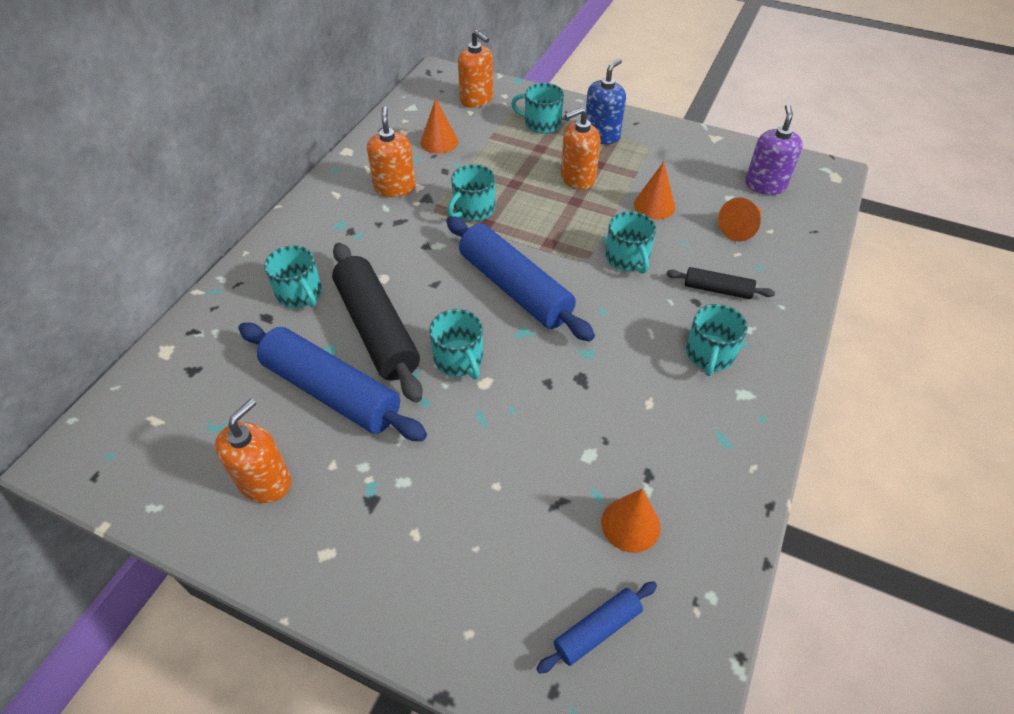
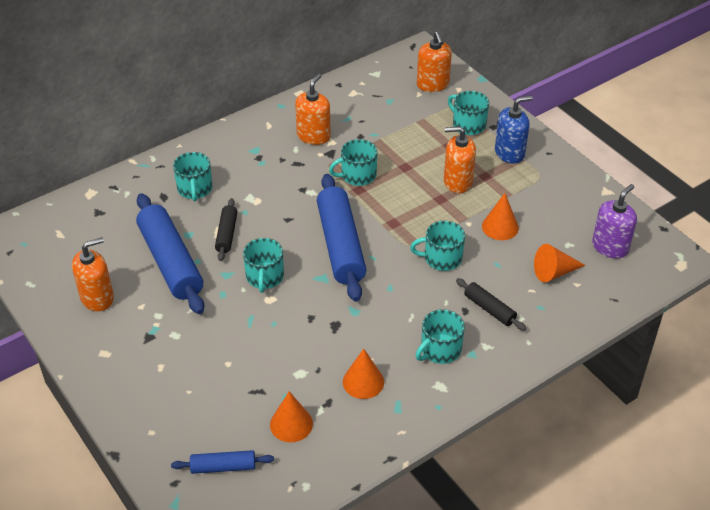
camera: 30 degrees right, 5 degrees down
black rolling pin [332,243,423,403] -> black rolling pin [215,198,237,261], size x0.49
orange cone [421,98,458,154] -> orange cone moved to [343,349,384,399]
turquoise mug [605,211,656,274] -> turquoise mug turned 75 degrees clockwise [410,221,465,271]

